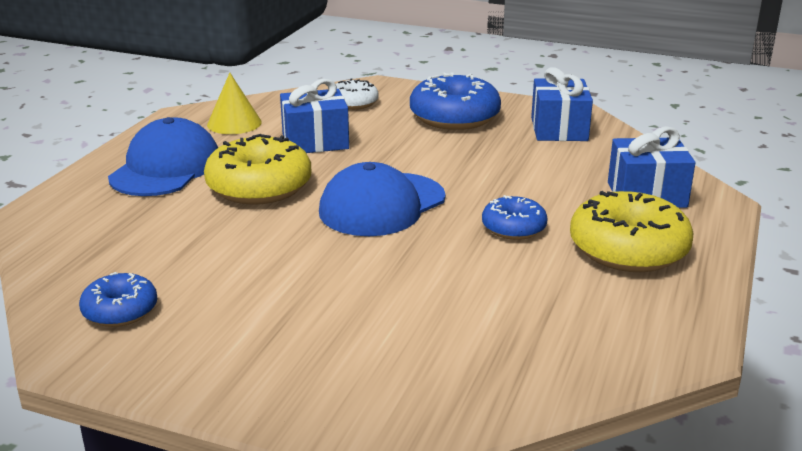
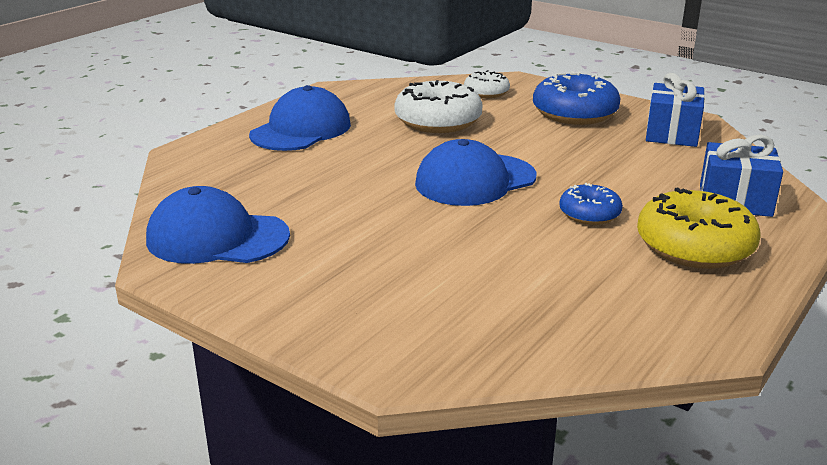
camera: 15 degrees right, 0 degrees up
blue donut [79,272,157,327] -> blue cap [146,186,290,264]
yellow donut [204,134,311,205] -> none
yellow cone [207,73,262,134] -> none
blue gift [280,79,349,153] -> white donut [394,80,483,133]

